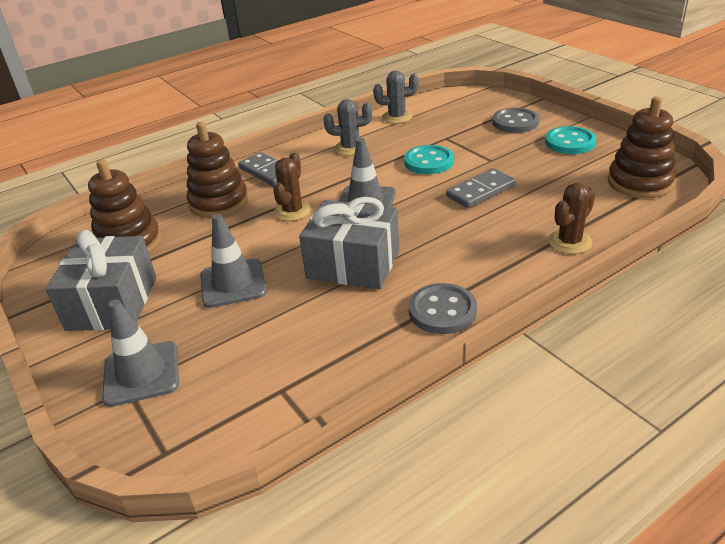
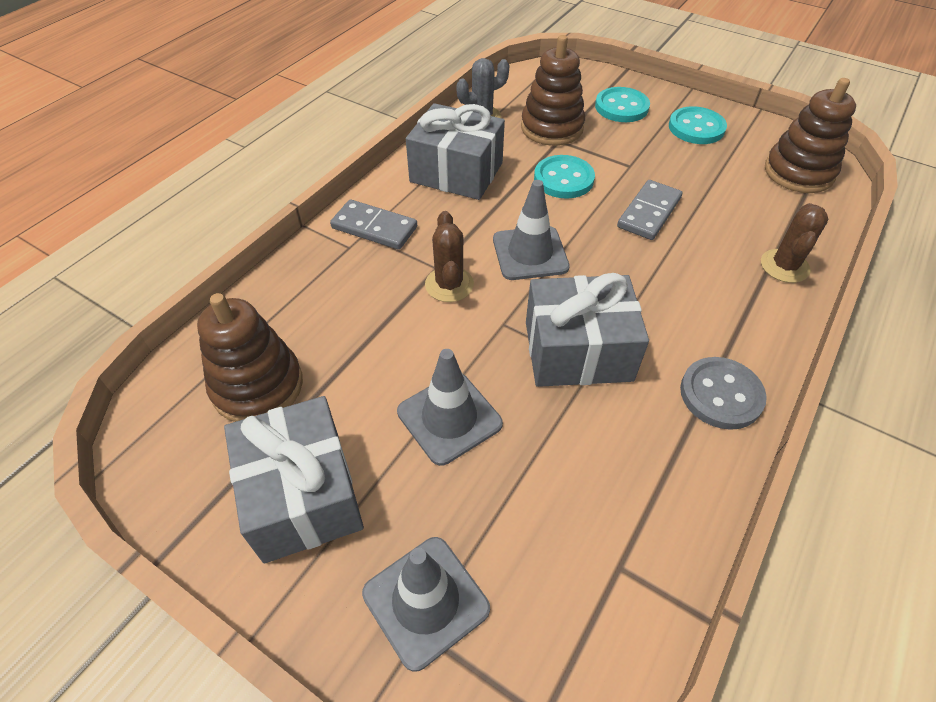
camera: 25 degrees left, 15 degrees up
brown stacking toy [187,122,248,218] -> brown stacking toy moved to [521,35,585,146]
grey cactus [323,99,372,156] -> grey gift [406,103,505,200]
grey button [492,108,539,133] -> turquoise button [595,87,650,122]

